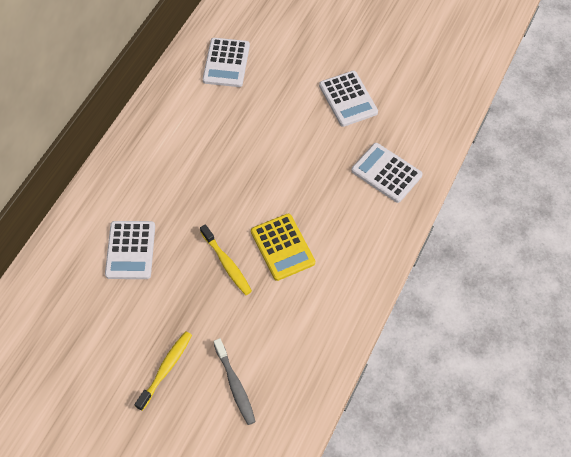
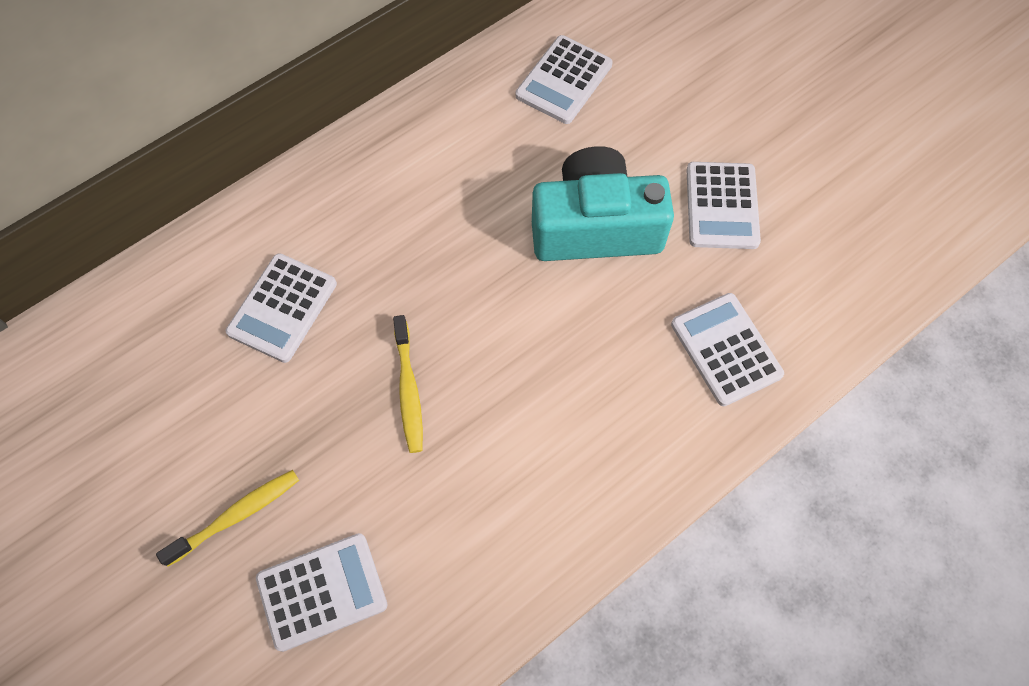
camera: 25 degrees right, 5 degrees up
grey toothbrush [214,338,256,425] -> white calculator [256,533,387,652]
yellow calculator [251,214,315,281] -> none
none -> turquoise camera [532,146,674,261]

